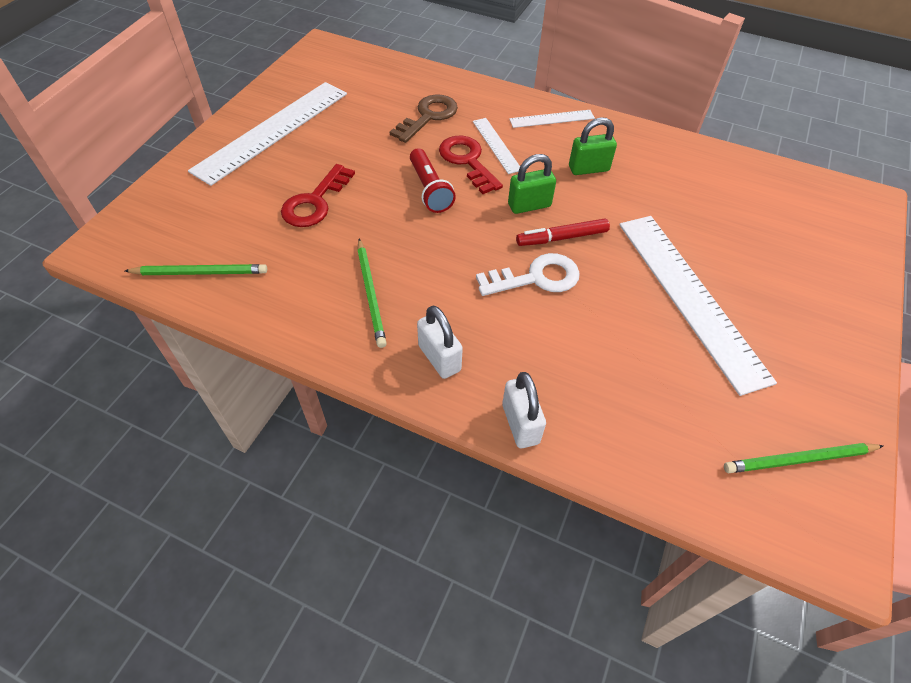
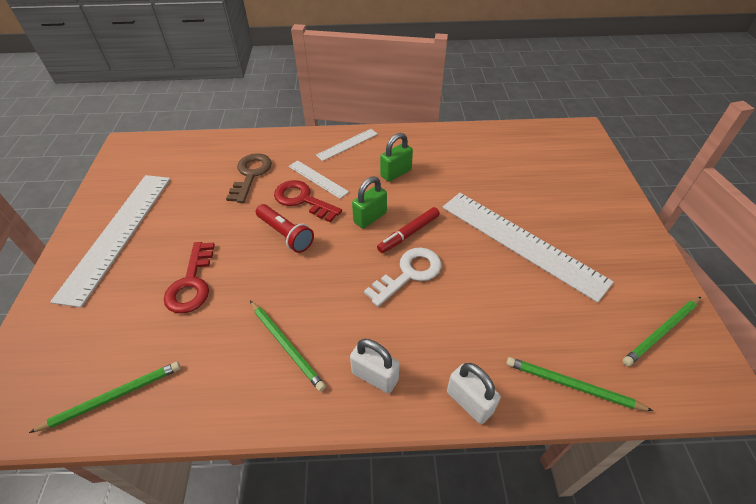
camera: 25 degrees left, 5 degrees down
none -> green pencil [506,357,653,411]

